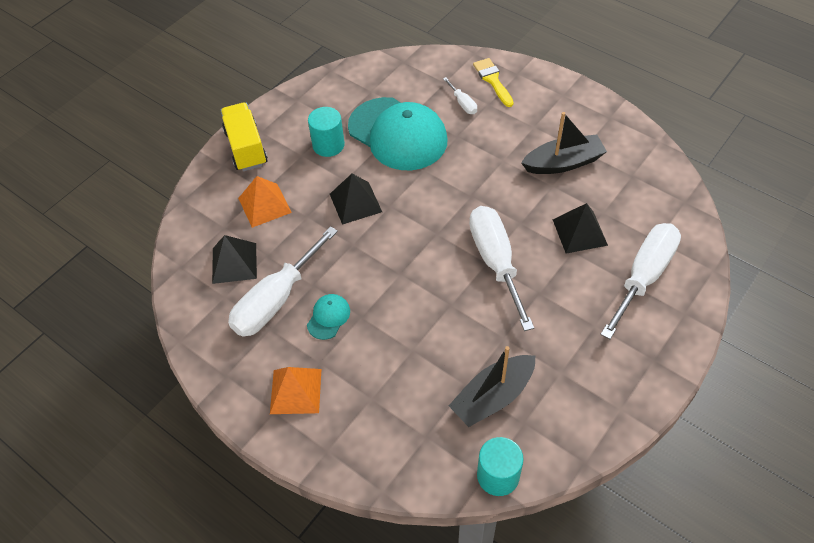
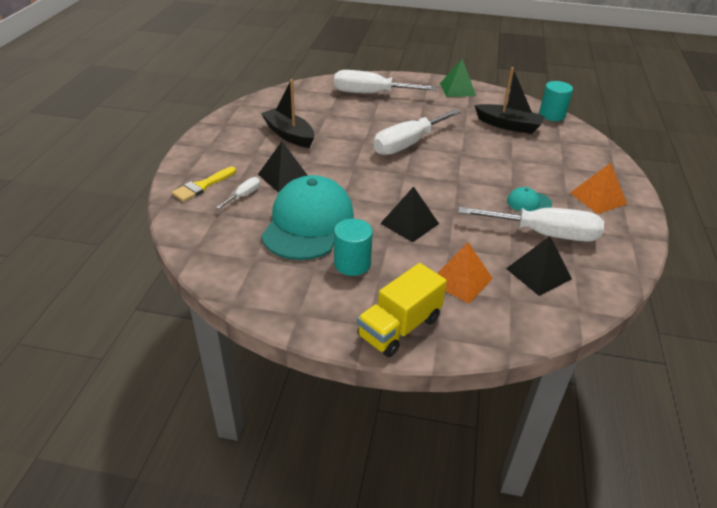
camera: 120 degrees left, 15 degrees down
black pyramid [553,203,608,254] -> black pyramid moved to [258,141,308,192]
none -> green pyramid [440,59,476,97]

